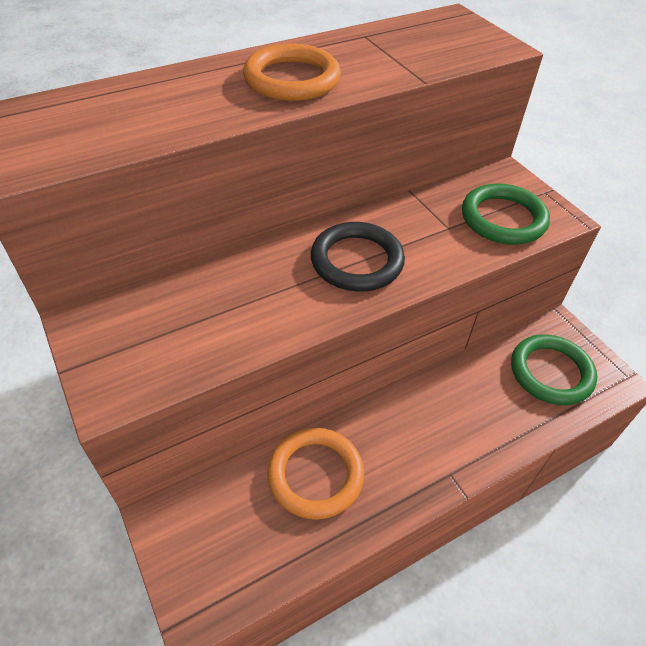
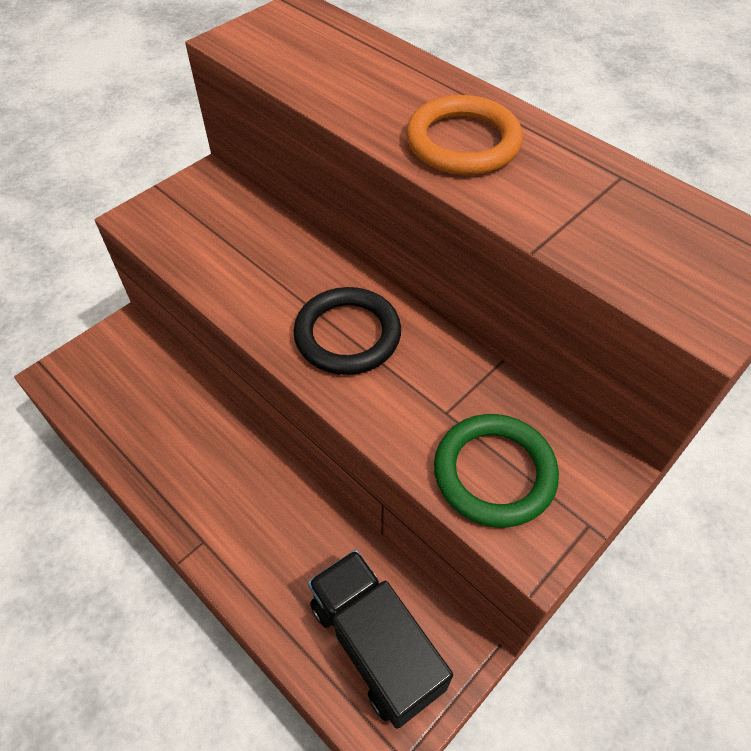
camera: 75 degrees right, 5 degrees up
orange ring [267,428,364,520] -> none
green ring [511,334,597,405] -> black truck [308,549,453,729]

